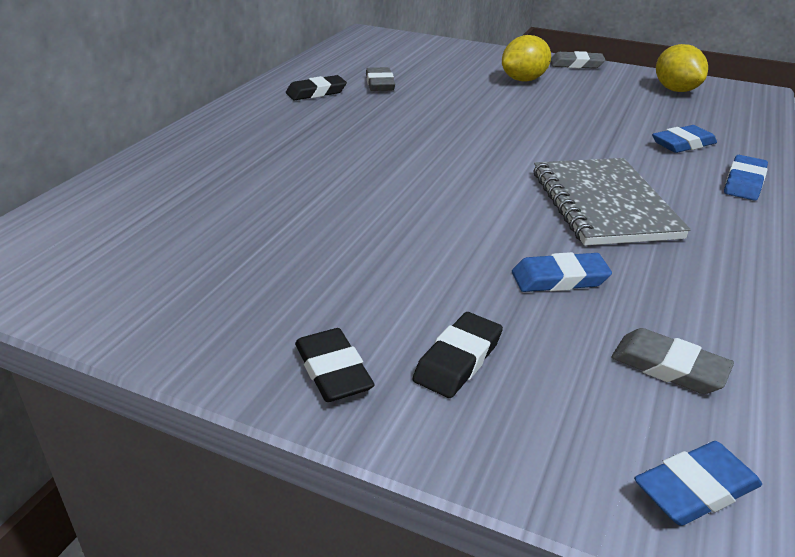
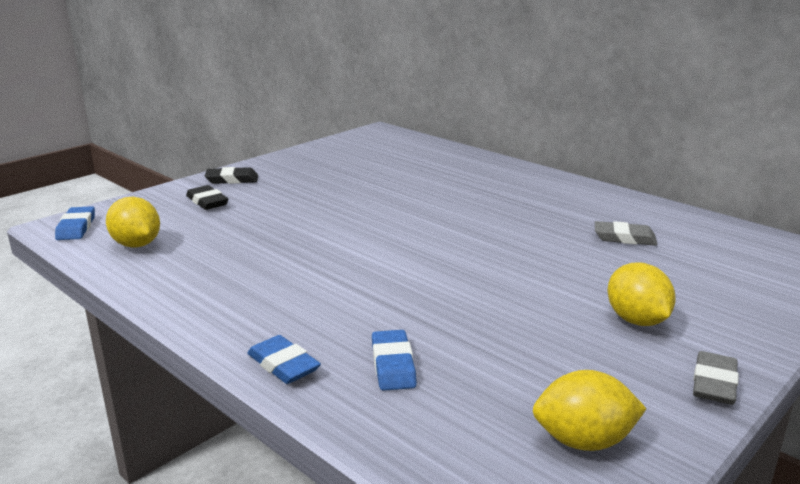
camera: 110 degrees right, 10 degrees down
black eraser [286,75,347,100] -> none
blue eraser [512,252,612,292] -> none
grey notebook [533,158,691,245] -> none
grey eraser [611,328,734,394] -> yellow lemon [106,197,160,248]

